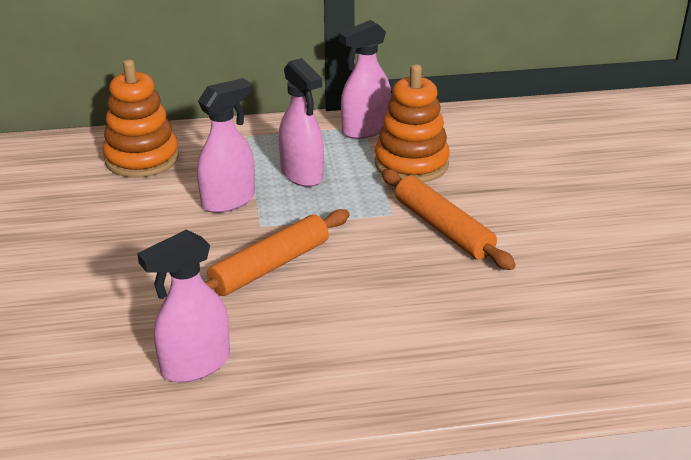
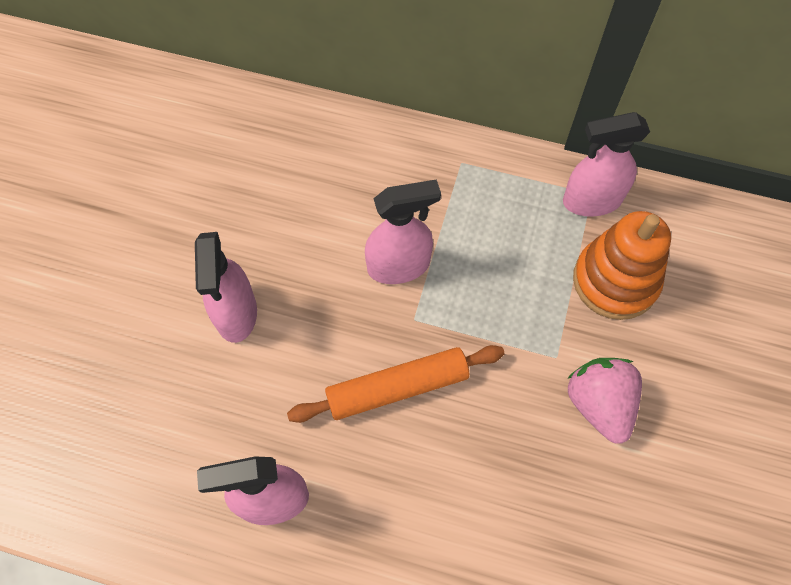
camera: 25 degrees right, 30 degrees up
orange stacking toy [102,59,179,178] -> none
pink spray bottle [279,58,324,187] -> pink spray bottle moved to [195,232,257,343]
orange rolling pin [382,169,516,270] -> pink strawberry [567,358,642,444]

